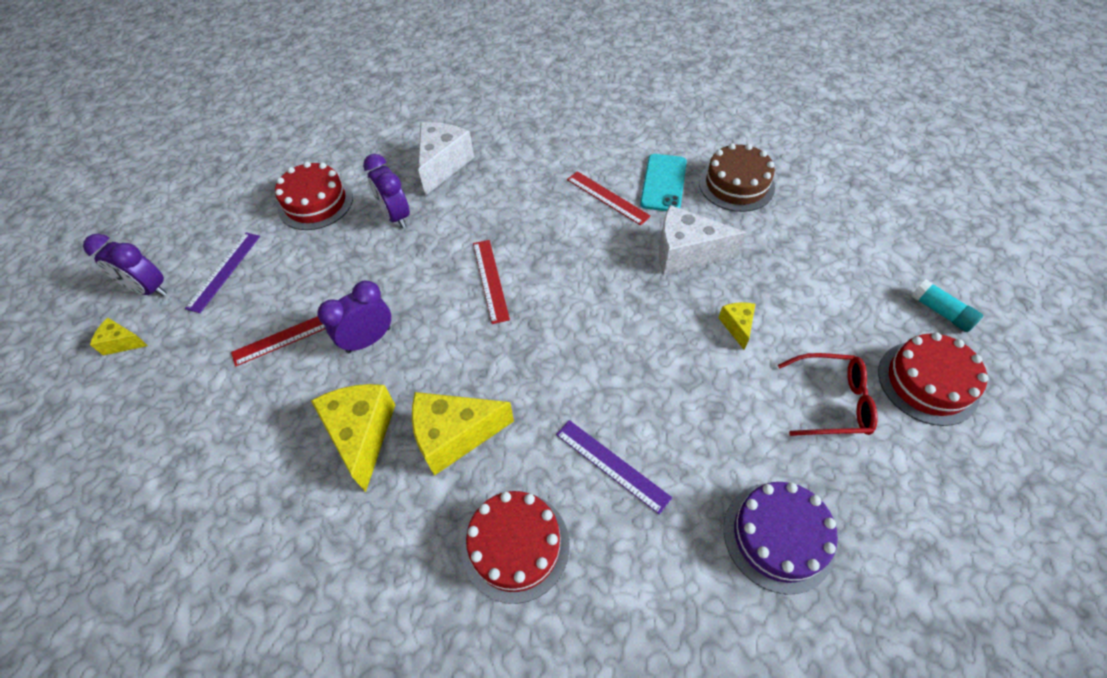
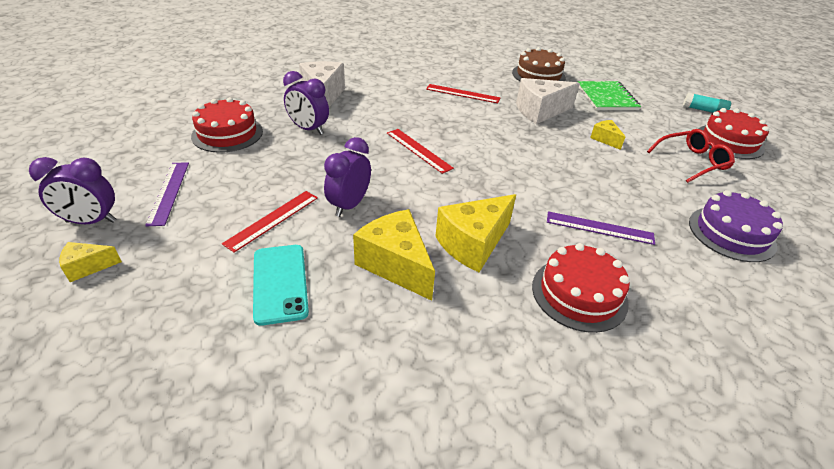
camera: 30 degrees left, 15 degrees down
turquoise phone [640,154,687,211] -> turquoise phone moved to [253,245,309,326]
none -> green notebook [578,81,641,110]

